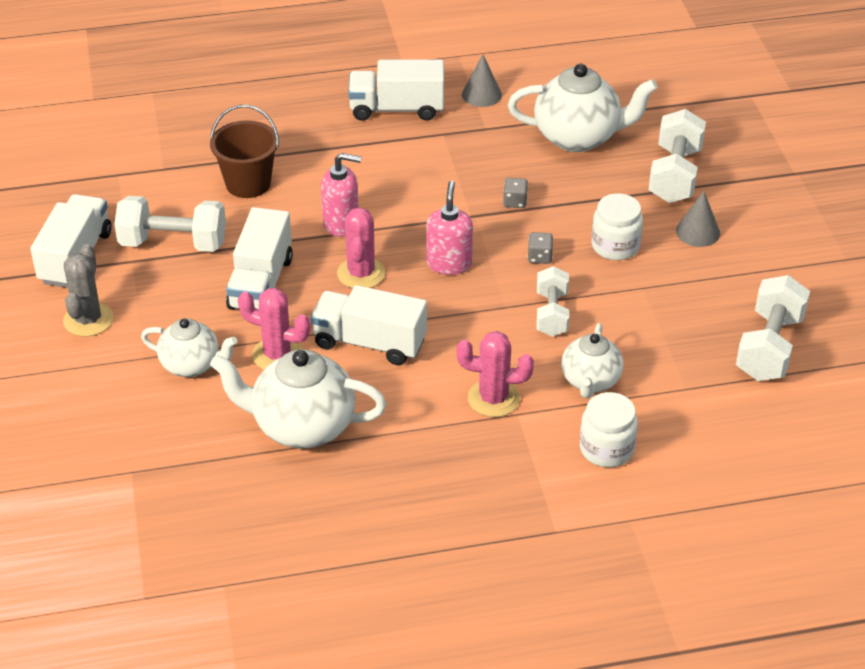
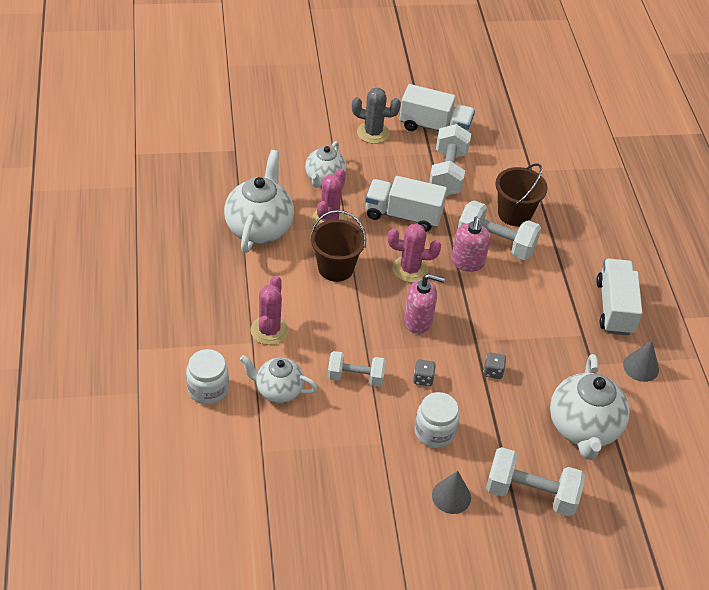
camera: 90 degrees right, 5 degrees up
white truck [310,285,427,365] -> brown bucket [311,210,366,282]
white dumbbell [736,275,810,381] -> white dumbbell moved to [458,200,541,260]

